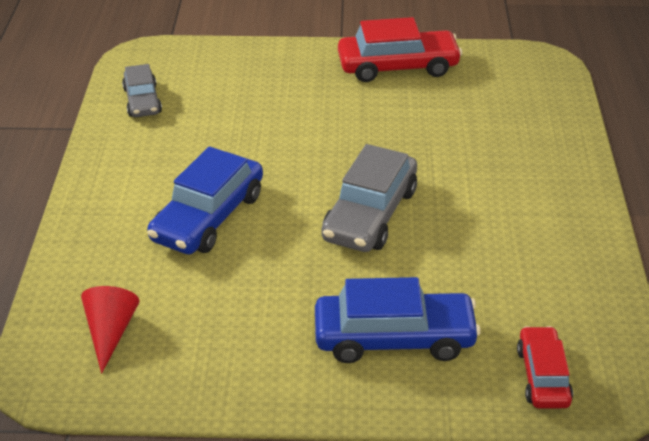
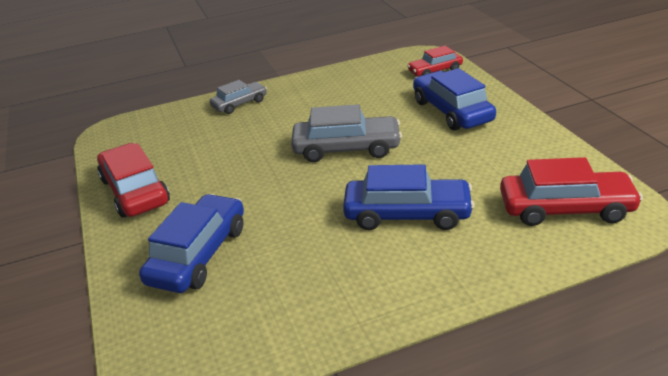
camera: 110 degrees left, 5 degrees down
red cone [81,286,140,374] -> red car [500,157,643,226]
grey car [122,64,162,117] -> grey car moved to [210,80,267,114]
none -> blue car [139,194,244,293]

